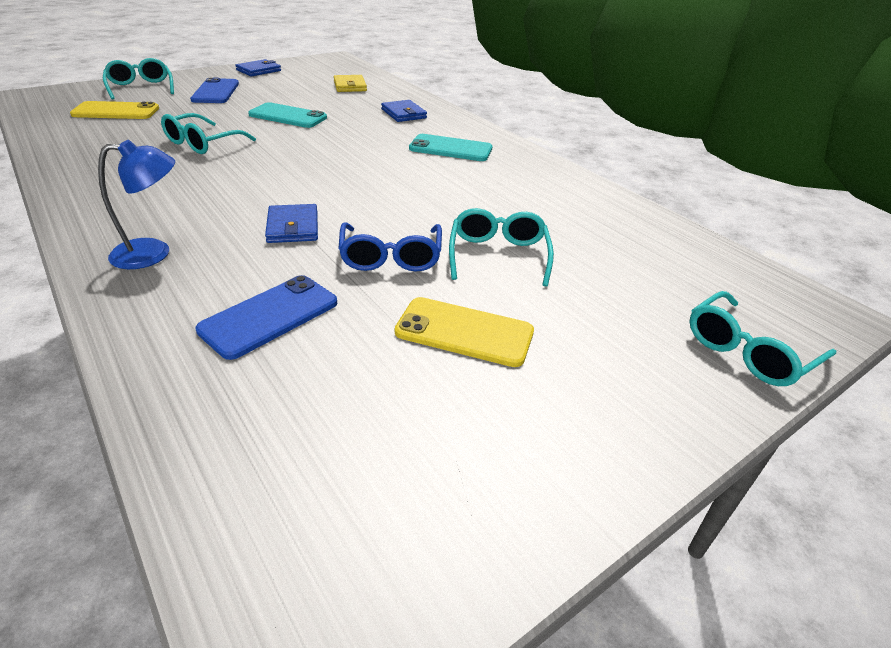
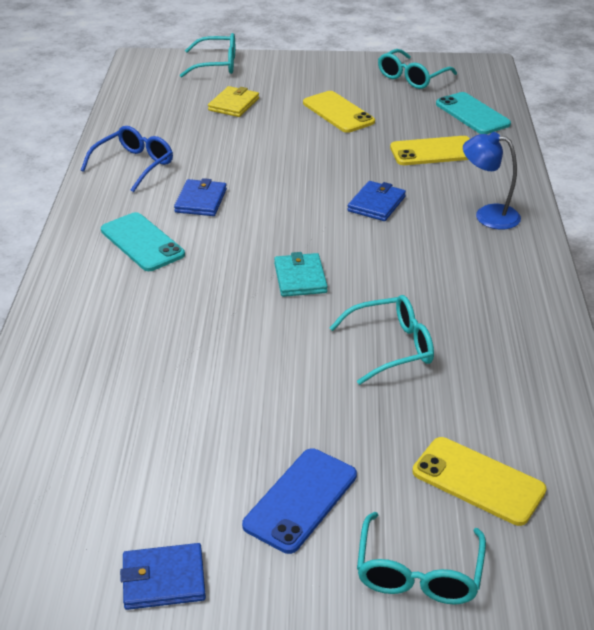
camera: 140 degrees left, 0 degrees up
blue phone [195,275,337,360] -> yellow phone [390,136,470,165]
turquoise phone [248,102,327,128] -> turquoise phone moved to [436,92,511,134]
yellow wallet [334,75,367,92] -> yellow wallet moved to [208,86,259,117]
blue glasses [338,222,442,271] -> blue glasses moved to [81,126,173,192]
blue wallet [381,100,427,122] -> blue wallet moved to [174,178,227,216]
turquoise glasses [449,208,554,287] -> turquoise glasses moved to [378,49,457,89]
none -> turquoise wallet [274,252,328,297]

